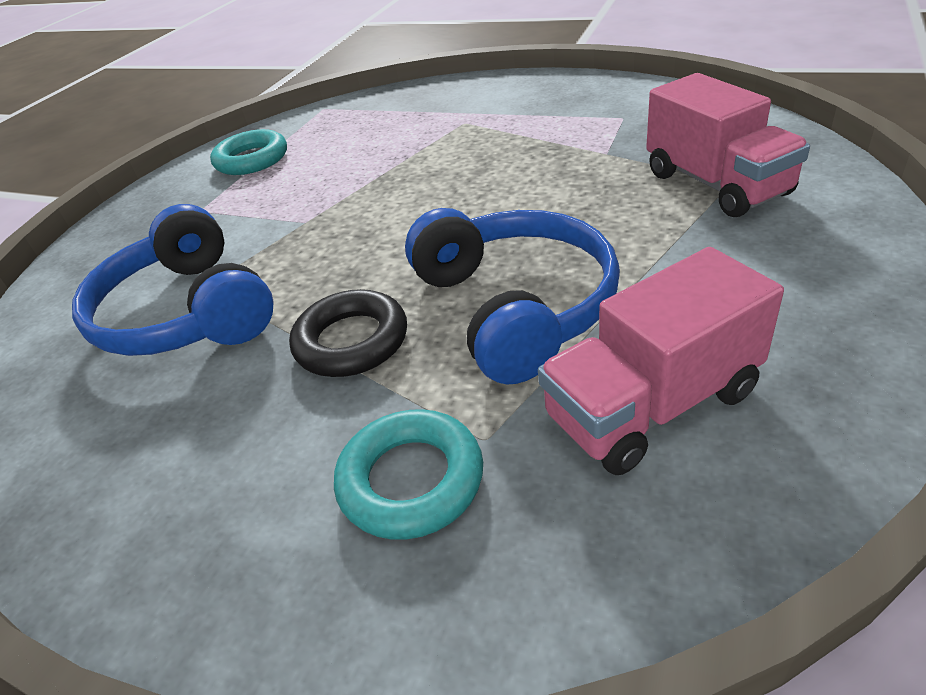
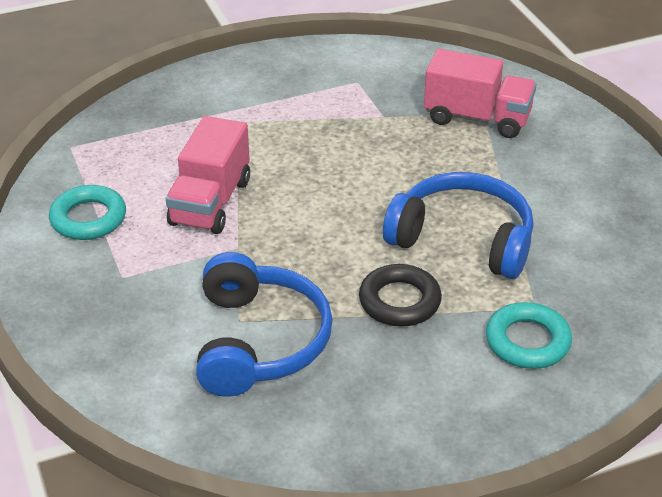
camera: 50 degrees left, 0 degrees up
blue headphones [72,204,274,356] -> blue headphones turned 105 degrees counterclockwise [196,252,333,397]
pink truck [538,247,784,475] -> pink truck moved to [166,116,250,234]

